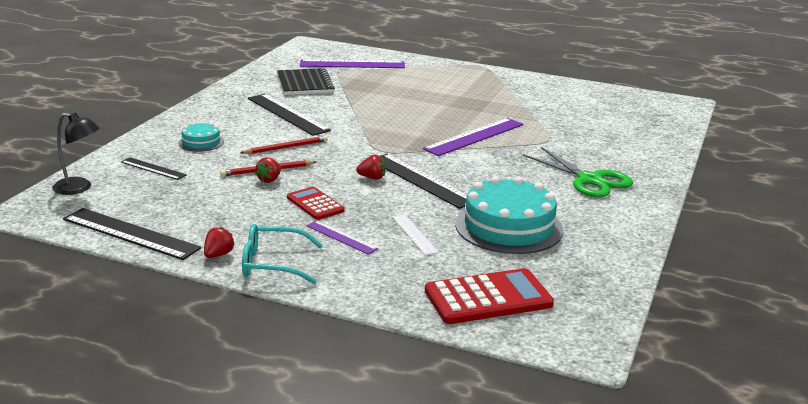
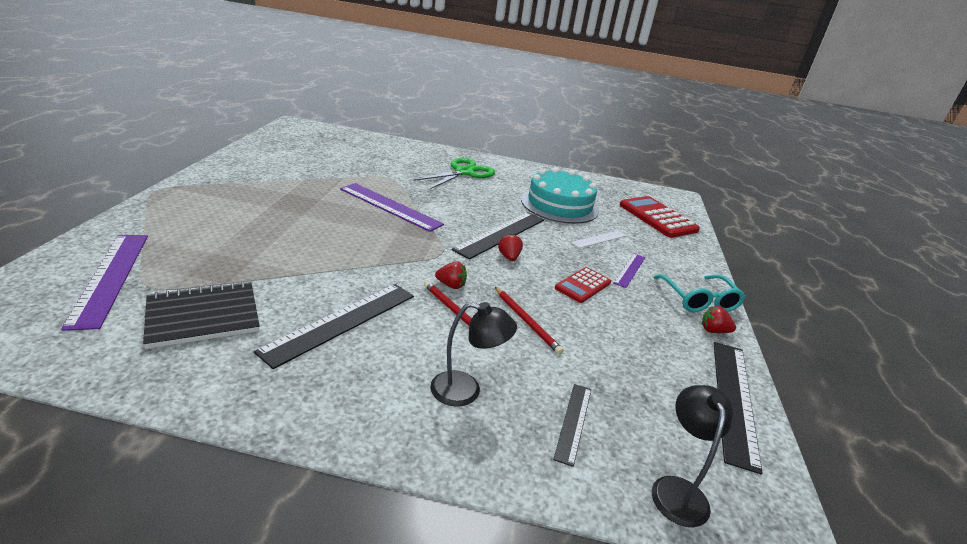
camera: 105 degrees left, 5 degrees up
turquoise cake [178,121,224,152] -> black lamp [430,302,517,407]
red strawberry [255,157,281,183] -> red strawberry moved to [435,262,467,289]

